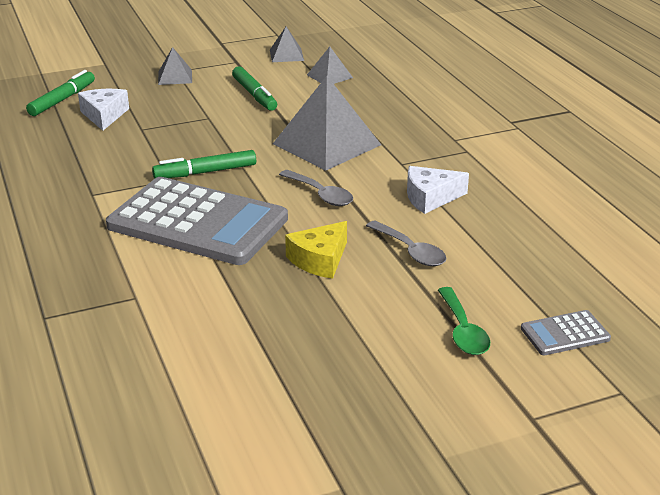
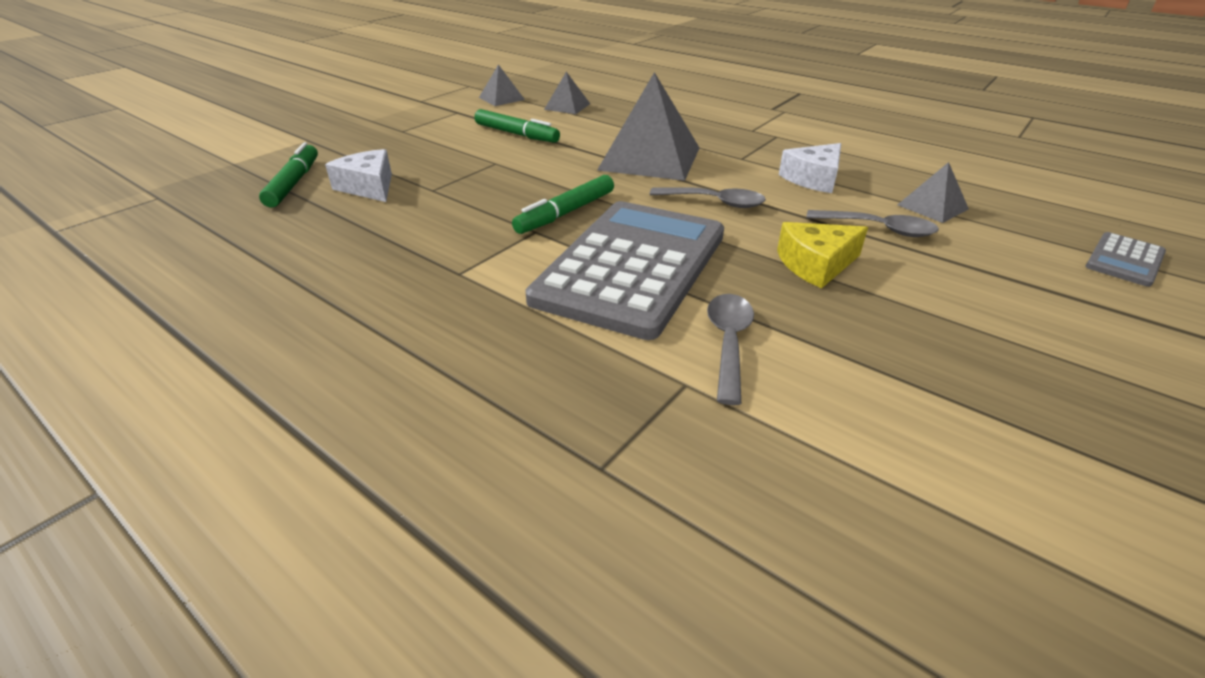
camera: 30 degrees left, 5 degrees up
grey calculator [106,177,288,265] -> grey calculator turned 60 degrees counterclockwise [525,201,724,340]
grey pyramid [158,47,192,85] -> grey pyramid moved to [897,162,969,223]
yellow cheese [285,221,347,279] -> yellow cheese turned 60 degrees clockwise [777,222,868,288]
green spoon [438,287,490,355] -> none
none -> grey spoon [707,294,754,405]

